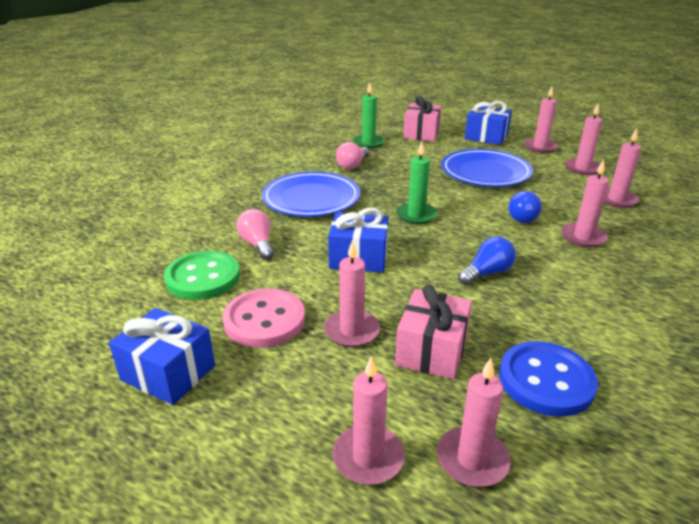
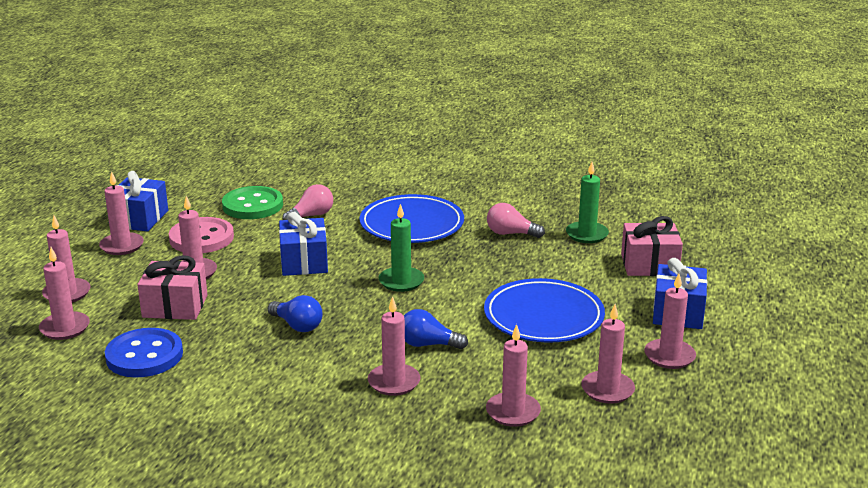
camera: 75 degrees right, 5 degrees down
none -> pink candle [99,171,144,255]

